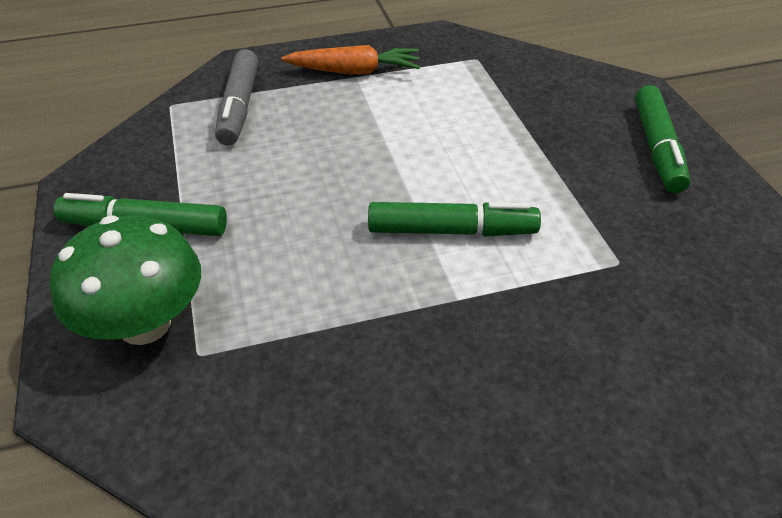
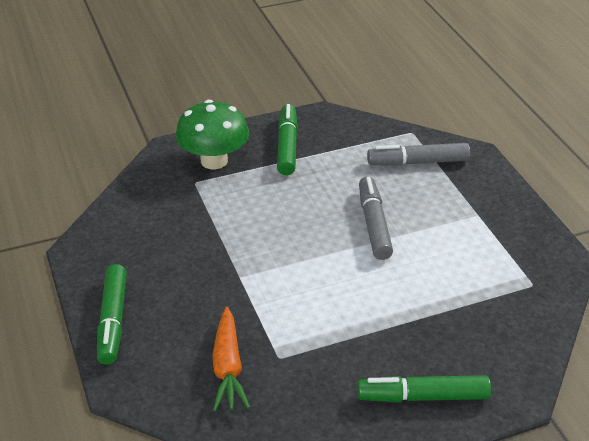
camera: 85 degrees right, 5 degrees down
orange carrot [281,45,420,74] -> orange carrot moved to [212,307,250,411]
green marker [368,202,541,236] -> green marker moved to [97,264,127,365]
none -> grey marker [359,177,393,260]

